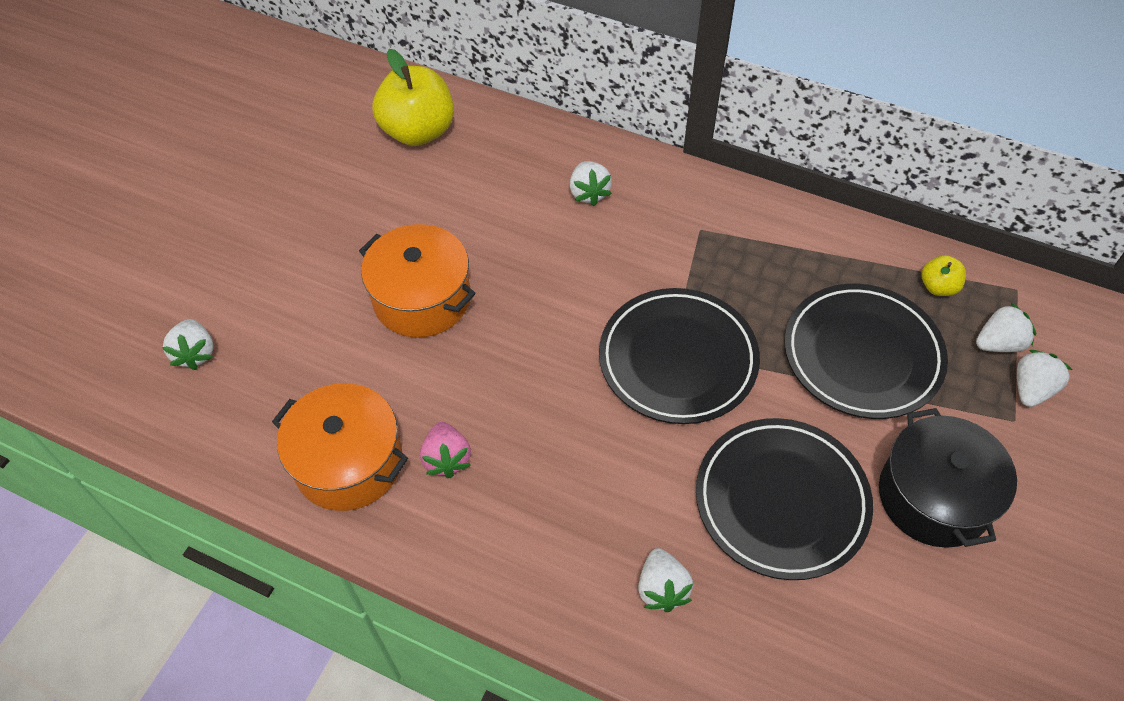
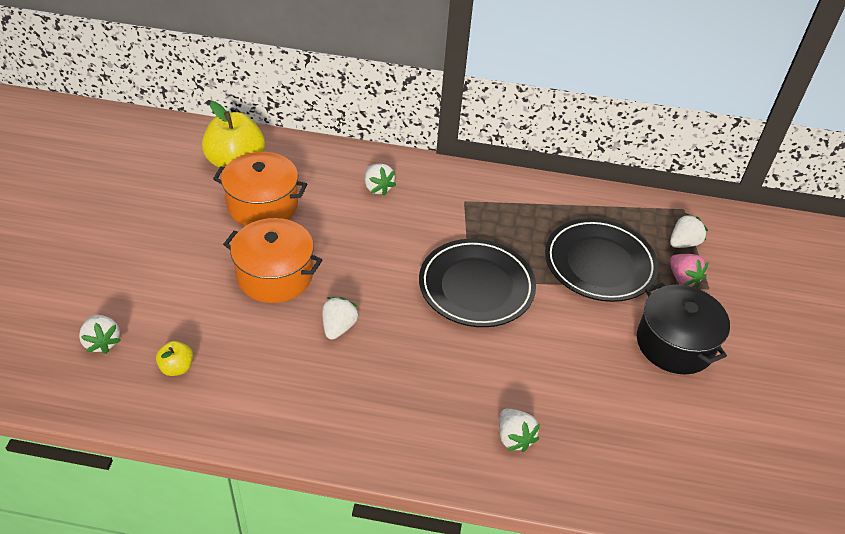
camera: 20 degrees left, 10 degrees down
orange pot [272,383,408,511] -> orange pot moved to [213,152,307,226]
pink strawberry [420,422,471,478] -> pink strawberry moved to [670,254,709,288]
black plate [696,418,873,580] -> none
yellow apple [921,255,966,296] -> yellow apple moved to [156,341,193,376]
white strawberry [1017,350,1072,407] -> white strawberry moved to [322,297,359,340]

